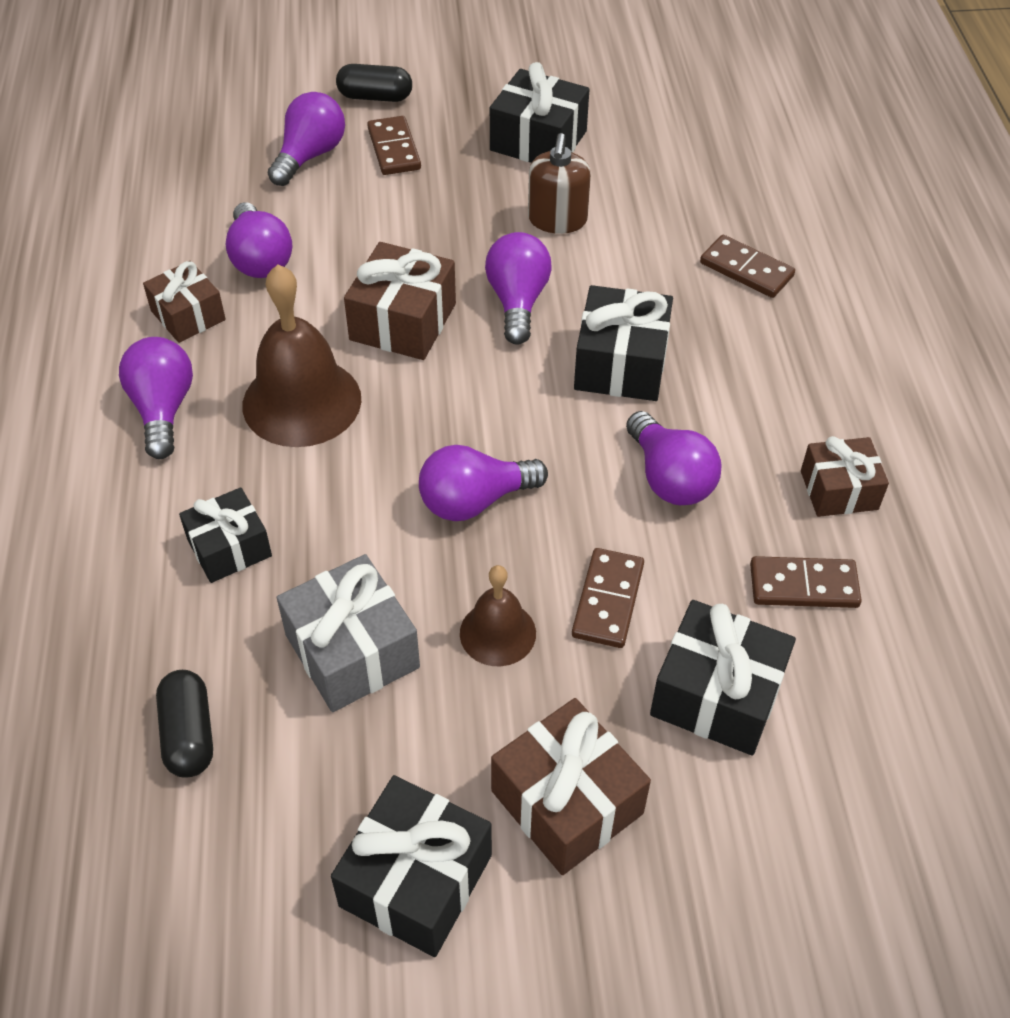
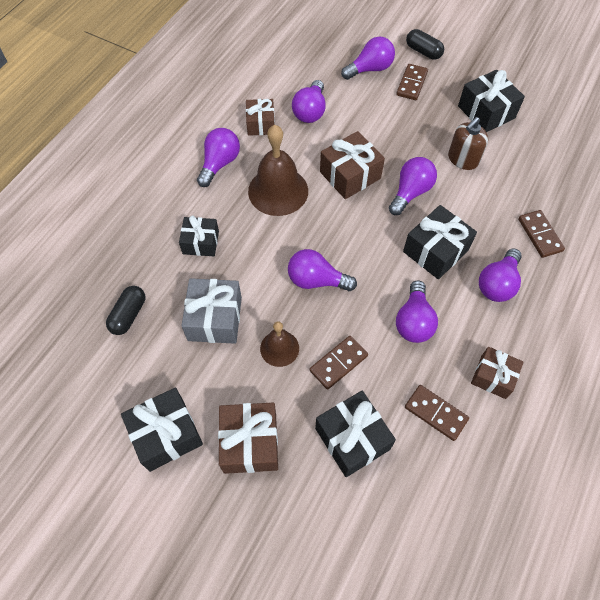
camera: 35 degrees right, 10 degrees up
none -> purple light bulb [479,248,522,302]

